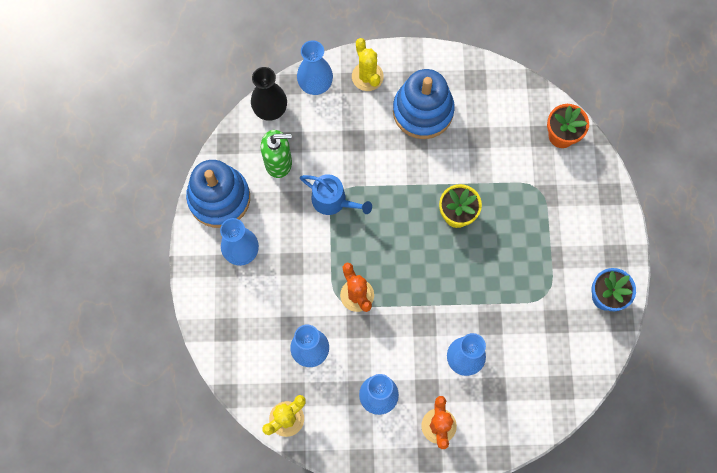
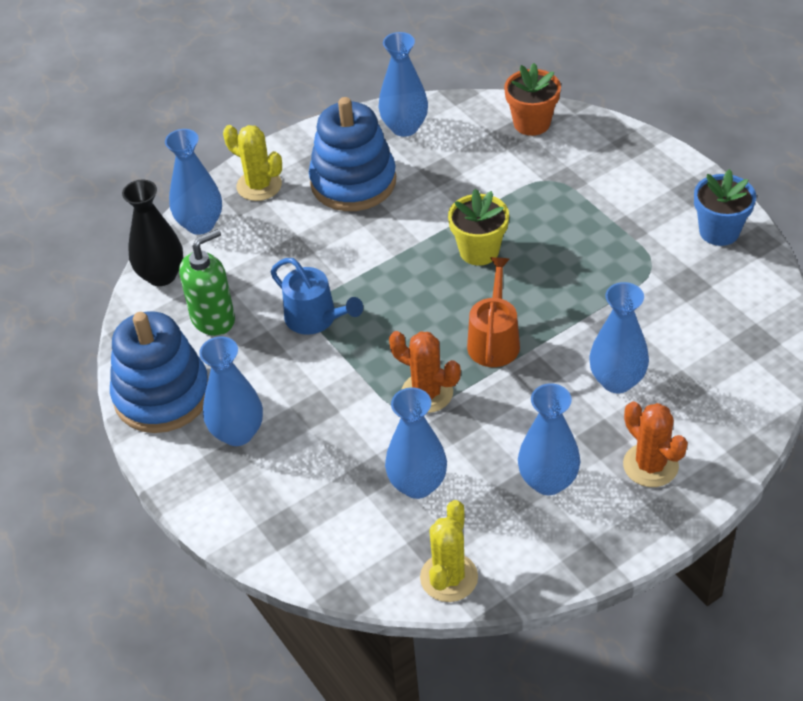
camera: 30 degrees left, 25 degrees down
blue watering can [300,174,372,215] -> blue watering can turned 45 degrees clockwise [271,258,363,335]
none -> blue vase [378,32,428,137]
none -> orange watering can [467,257,520,367]

